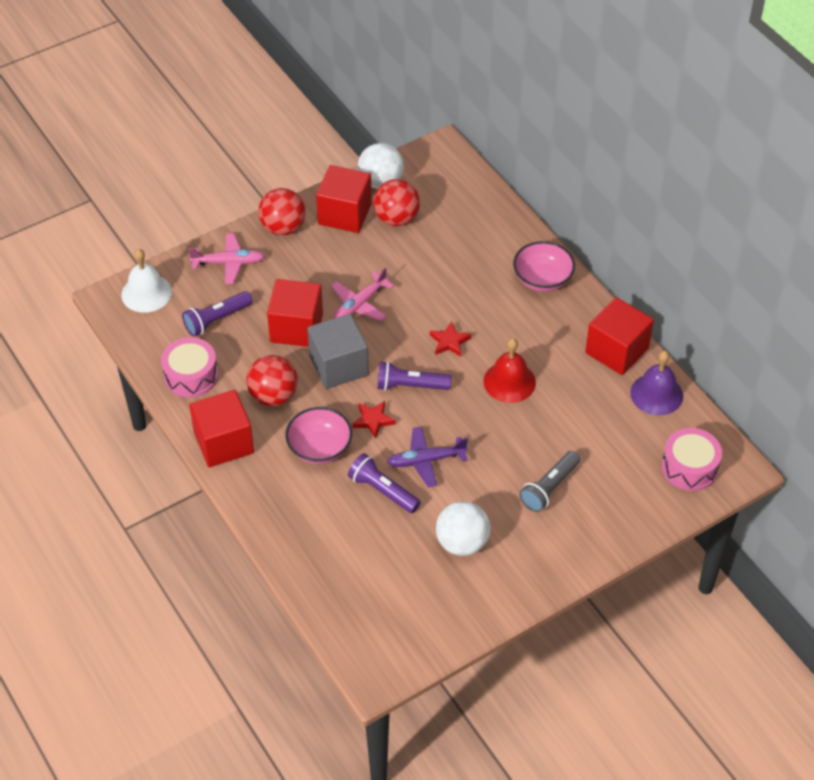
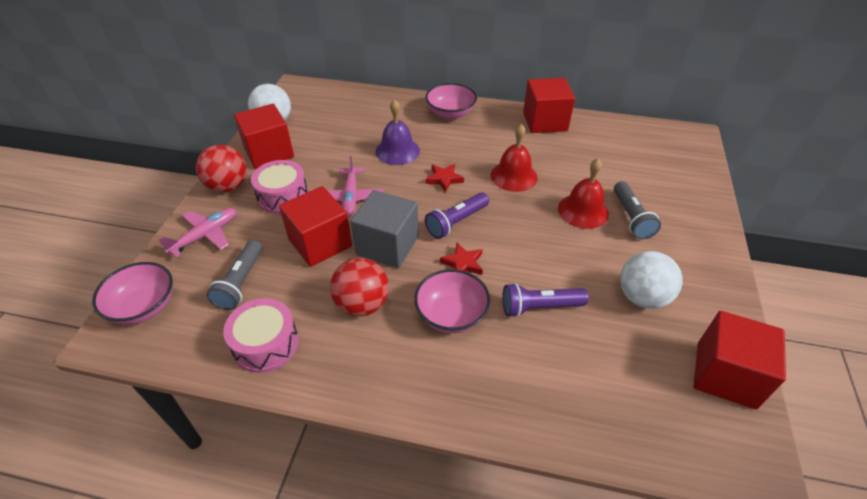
camera: 45 degrees left, 5 degrees down
white bell [121,249,172,313] -> pink bowl [92,262,173,325]
purple flashlight [182,291,253,336] -> grey flashlight [206,240,263,310]
red cube [189,390,254,467] -> red cube moved to [694,311,786,409]
red ball [373,179,420,226] -> none
purple plane [387,427,468,487] -> none
purple bell [630,351,683,415] -> purple bell moved to [375,99,420,165]
pink drum [661,428,722,491] -> pink drum moved to [251,160,308,214]
none -> red bell [558,158,609,229]

